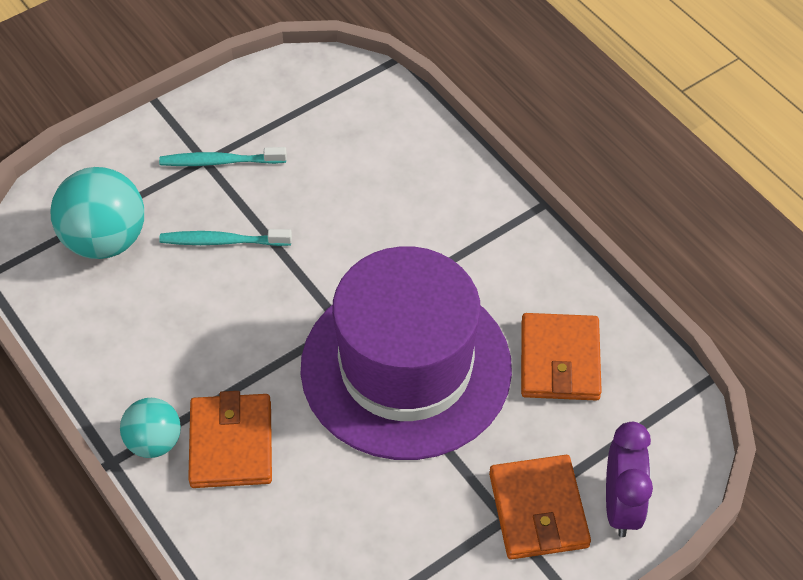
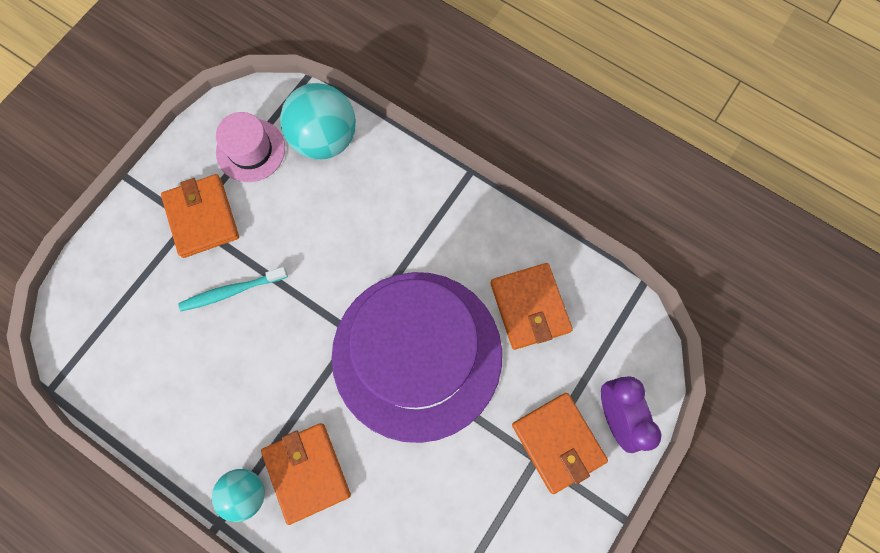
camera: 20 degrees left, 20 degrees up
turquoise ball [50,167,144,259] -> turquoise ball moved to [280,83,356,160]
turquoise toothbrush [159,147,287,166] -> orange wallet [161,174,239,258]
none -> pink hat [216,112,285,182]

